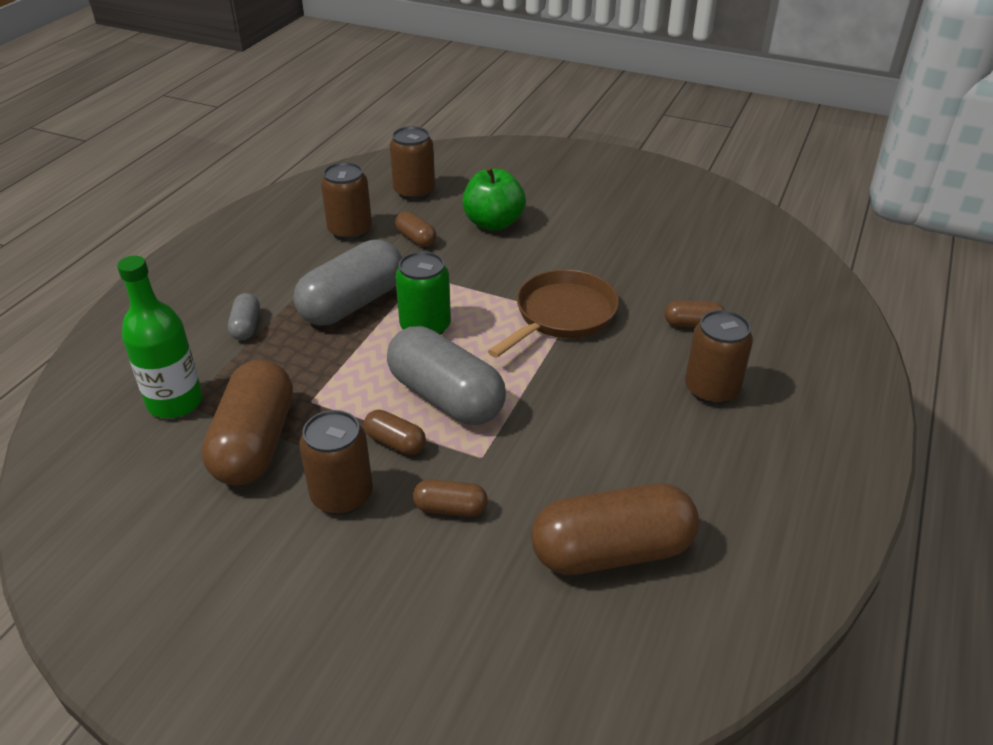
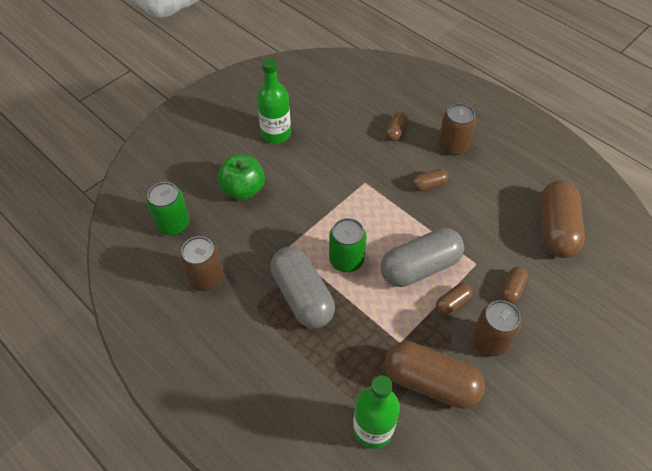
camera: 70 degrees left, 15 degrees up
grey capsule [228,293,260,340] -> none
brown can [390,126,435,201] -> green can [147,182,190,235]
brown capsule [395,211,436,247] -> brown capsule moved to [412,169,448,191]
brown pan [488,270,619,358] -> none
none -> green bottle [257,58,291,144]

